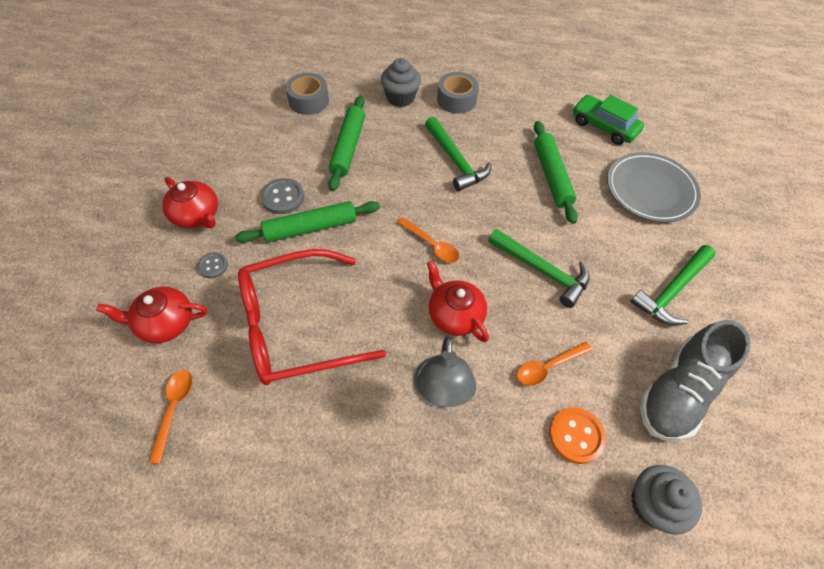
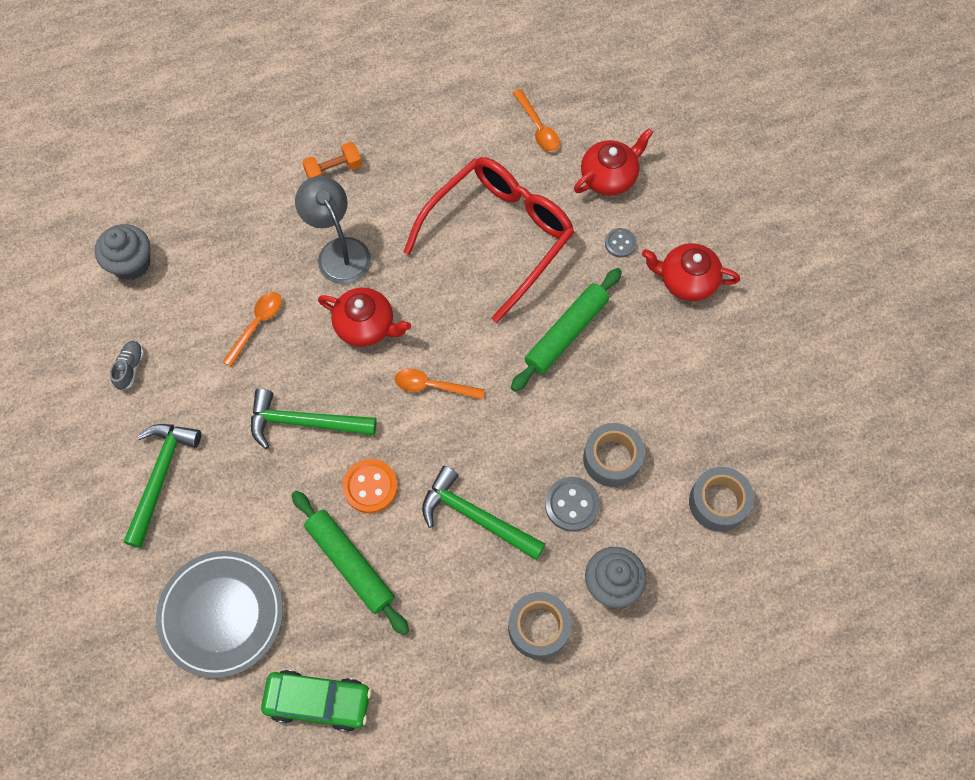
camera: 150 degrees right, 10 degrees up
grey button [261,178,304,214] -> grey button moved to [545,477,600,532]
green rolling pin [328,96,365,191] -> grey tape [583,423,645,487]
orange button [549,407,606,464] -> orange button moved to [343,459,398,513]
grey shoe [640,320,750,441] -> grey shoe [110,341,144,390], size x0.40
none -> orange dumbbell [302,142,362,179]

